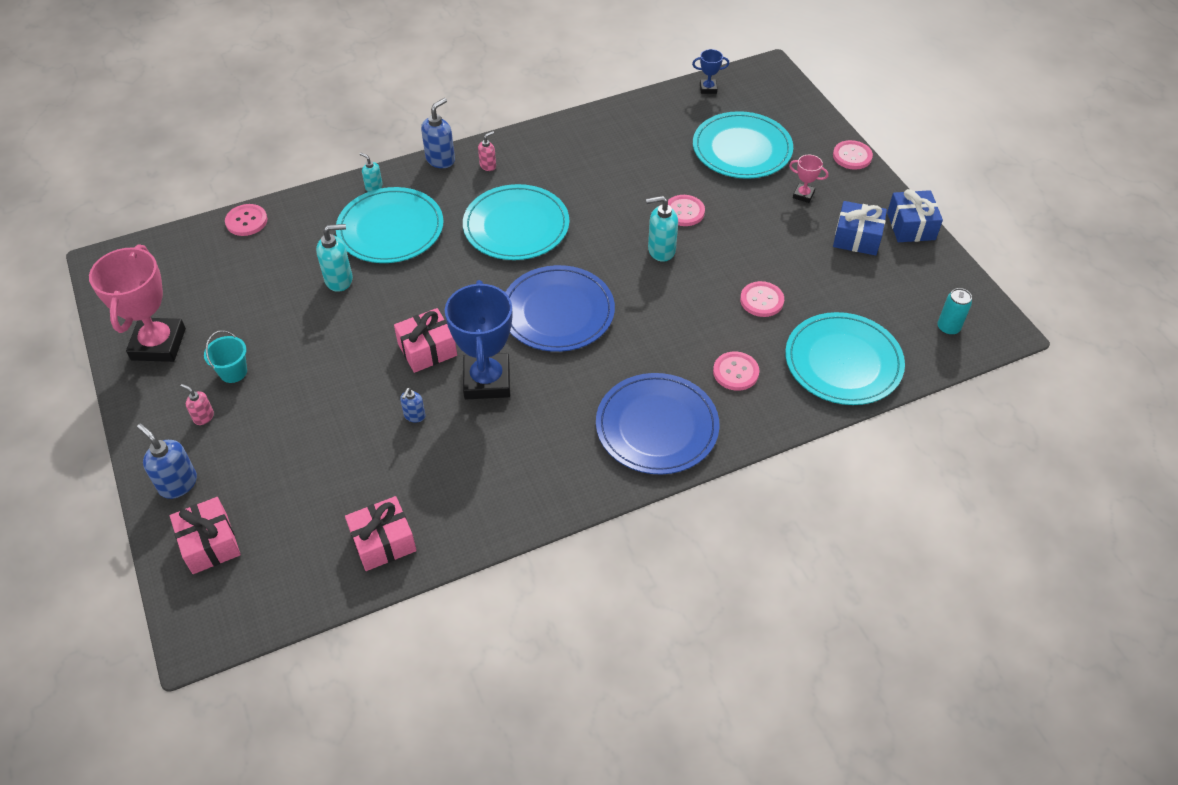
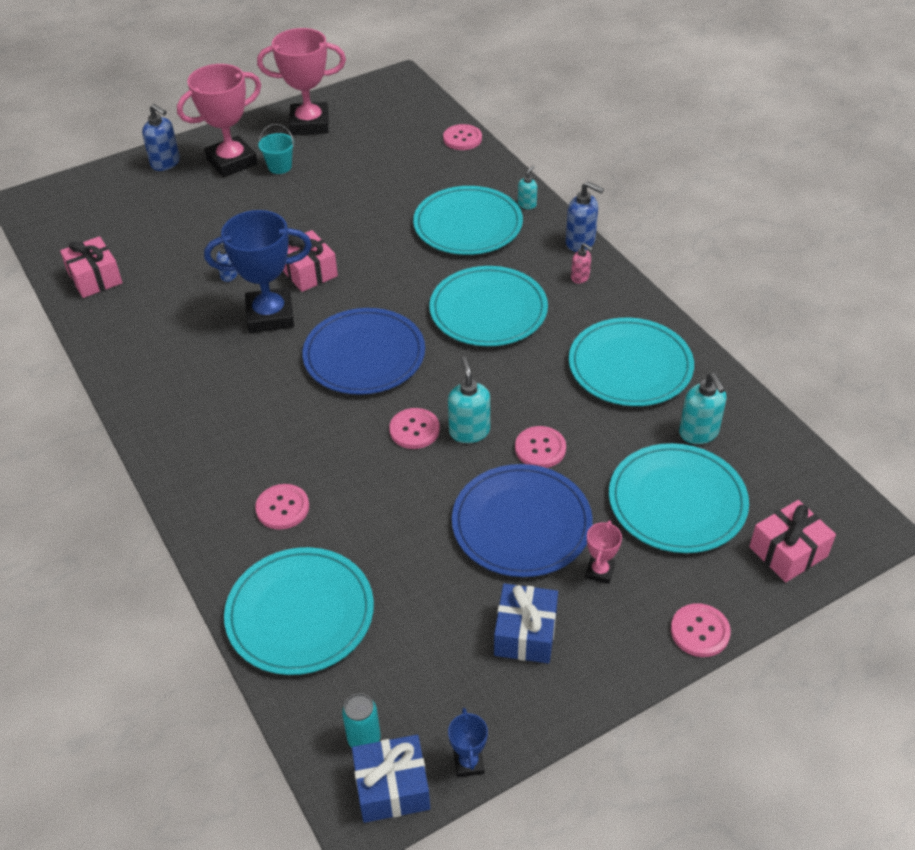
camera: 85 degrees right, 5 degrees down
blue soap dispenser [137,424,197,499] -> blue soap dispenser turned 90 degrees clockwise [142,104,180,171]
pink gift [170,497,241,574] -> pink gift moved to [749,500,836,582]
pink soap dispenser [181,384,214,425] -> pink trophy [177,64,261,177]
turquoise soap dispenser [316,224,353,292] -> turquoise soap dispenser moved to [679,373,727,444]
blue plate [596,373,720,474] -> blue plate moved to [452,464,593,577]
blue trophy [692,49,729,94] -> blue trophy moved to [448,708,488,777]
pink button [740,281,784,317] -> pink button moved to [389,408,440,449]
blue gift [887,189,943,242] -> blue gift moved to [352,735,430,823]
none -> turquoise plate [569,318,694,406]

